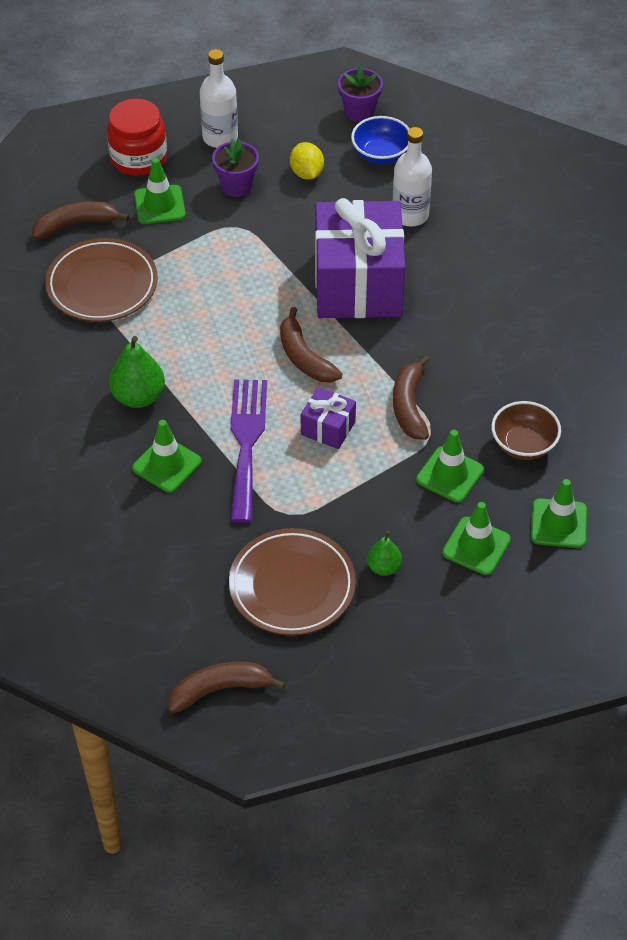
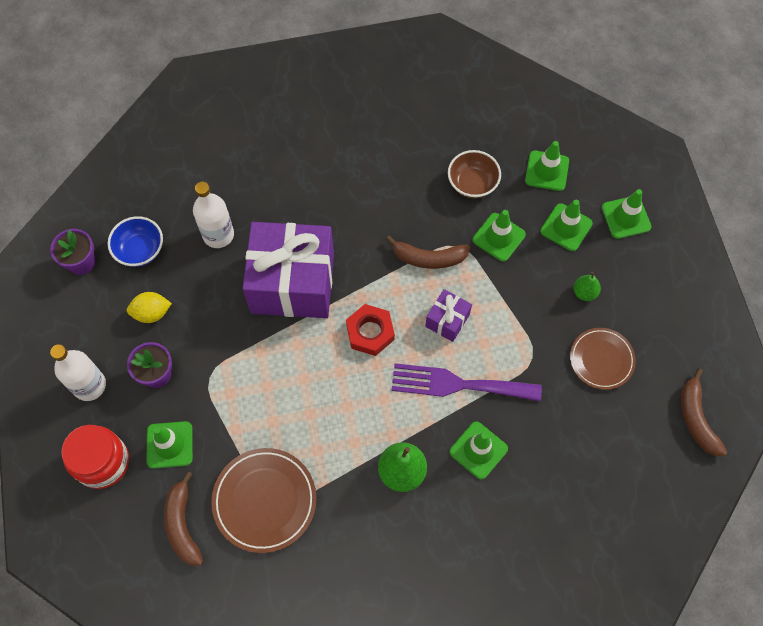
camera: 85 degrees left, 15 degrees up
brown plate [229,528,356,635] -> brown plate [570,328,636,390], size x0.66
brown banana [280,307,342,383] -> red nut [346,304,395,356]
none -> green traffic cone [602,189,651,239]

